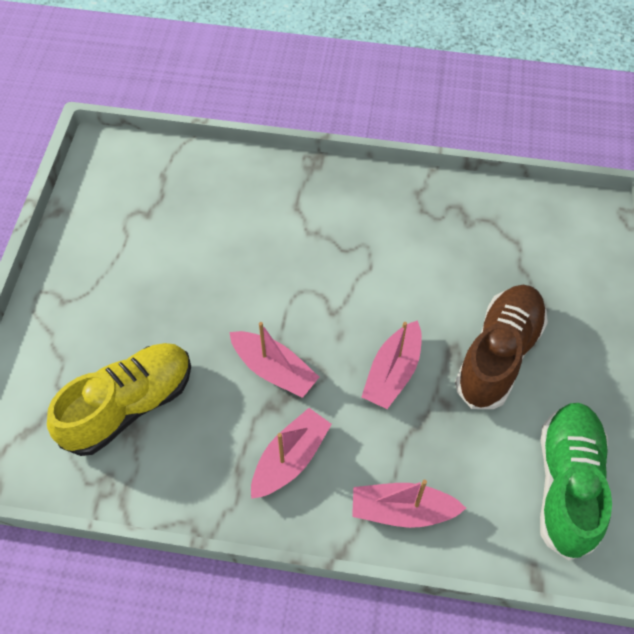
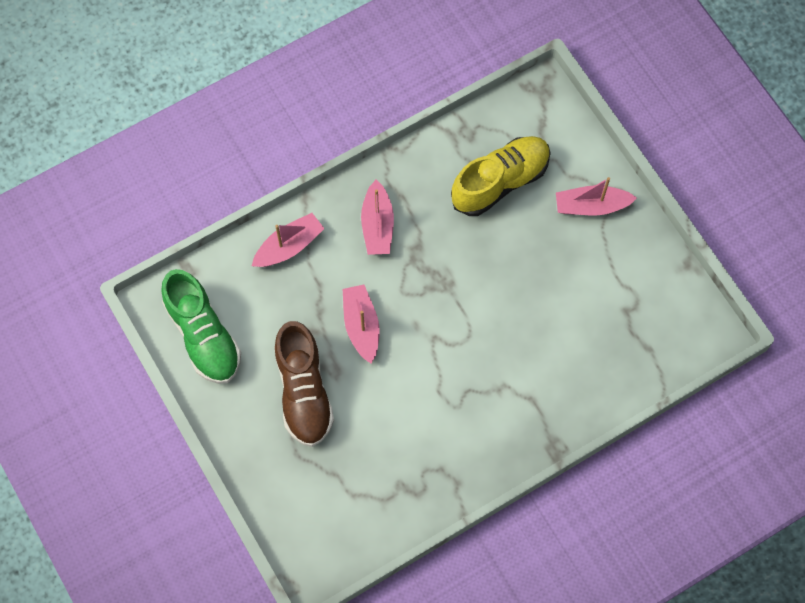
camera: 140 degrees right, 10 degrees up
yellow shoe [47,343,191,456] -> yellow shoe turned 135 degrees counterclockwise [451,136,551,216]
pink boat [229,322,319,398] -> pink boat moved to [556,177,637,215]

